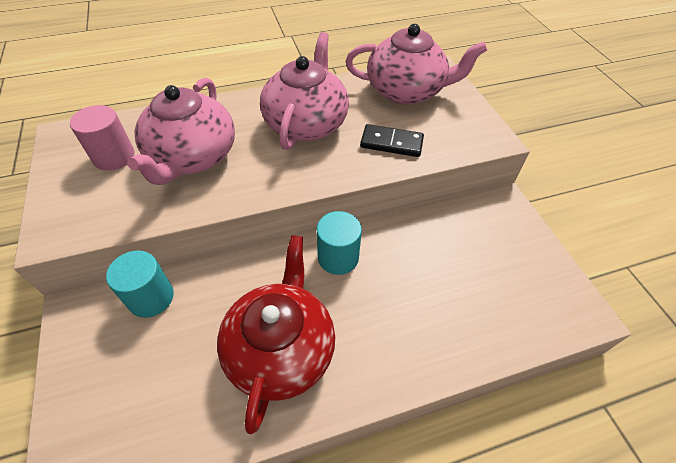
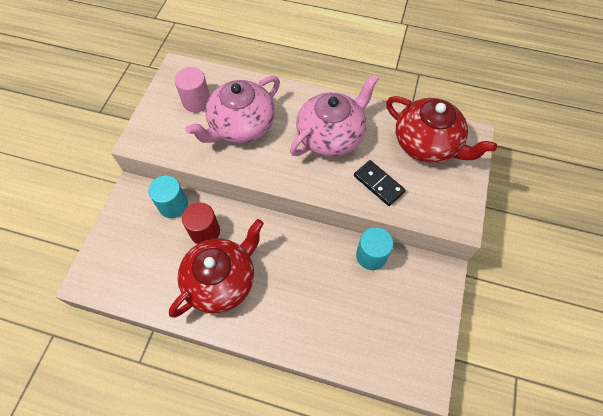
camera: 35 degrees right, 10 degrees up
turquoise cylinder [317,211,362,275] -> turquoise cylinder moved to [356,227,393,270]
pink teapot [346,24,487,105] -> red teapot [386,96,497,163]
none -> red cylinder [182,203,220,244]

